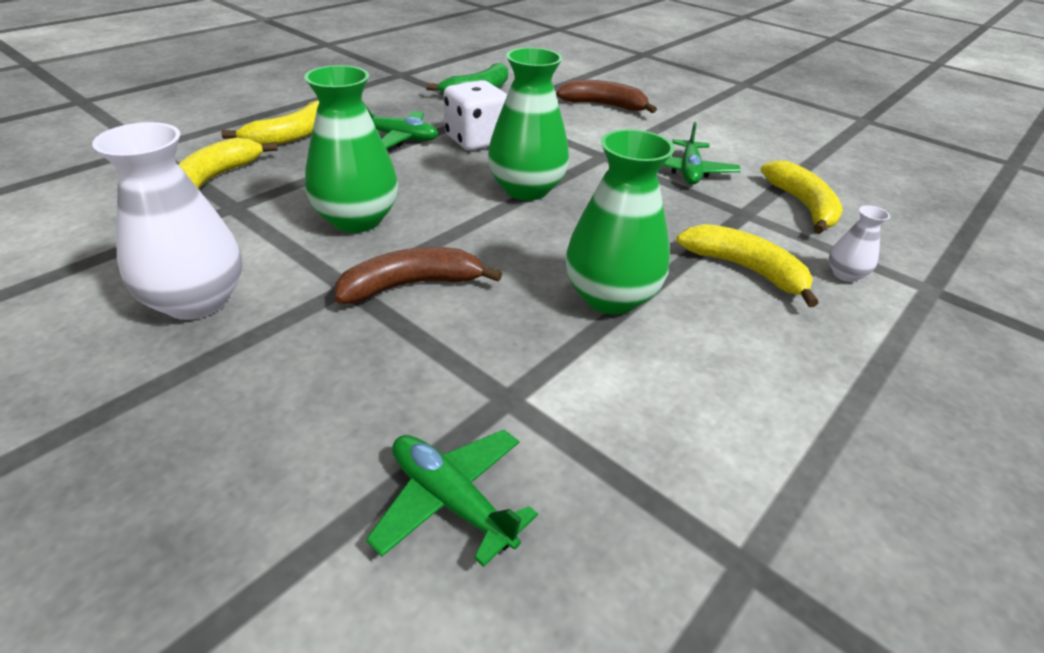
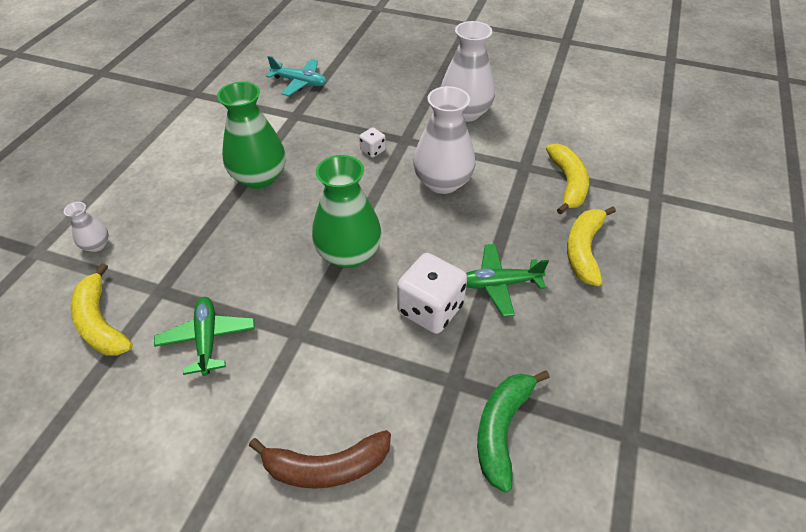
camera: 160 degrees right, 10 degrees up
green vase [304,65,398,233] -> white vase [413,86,475,194]
brown banana [335,247,502,304] -> white dice [359,128,386,158]
green plane [366,430,538,567] -> turquoise plane [266,56,327,96]
yellow banana [676,224,818,307] -> none

